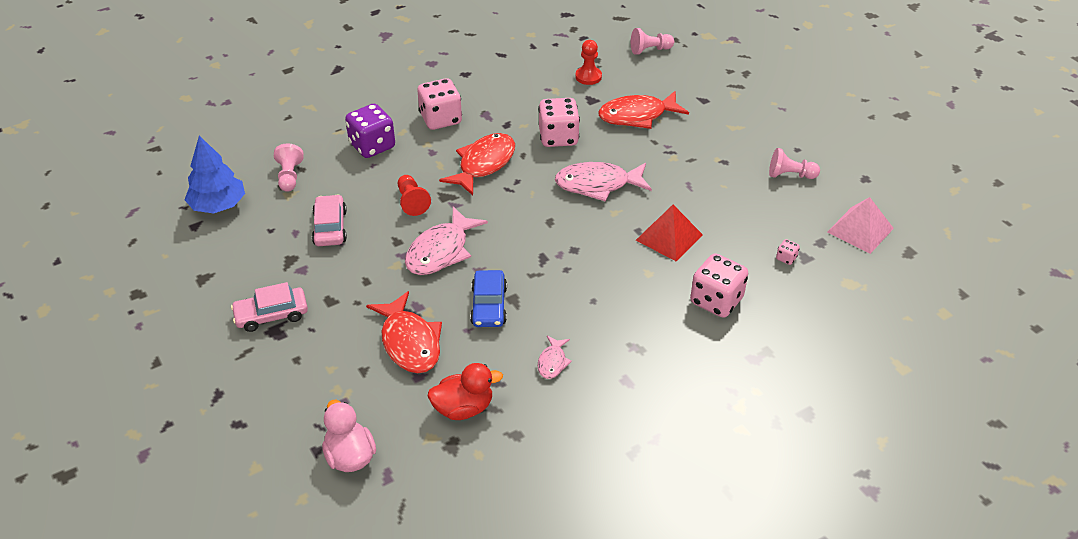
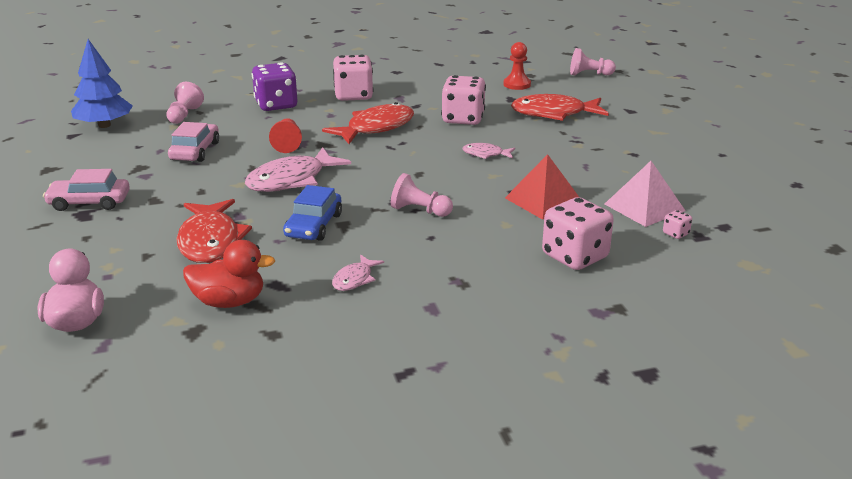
camera: 15 degrees right, 15 degrees down
pink fish [555,162,652,202] -> pink fish [463,143,515,159], size x0.50
pink pawn [769,148,820,179] -> pink pawn moved to [391,173,453,217]
pink pyramid [827,197,894,254] -> pink pyramid moved to [605,161,685,227]

